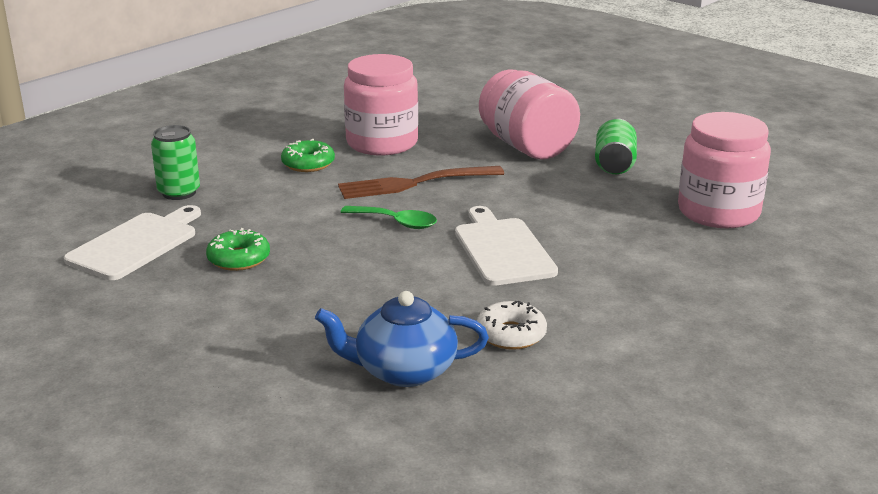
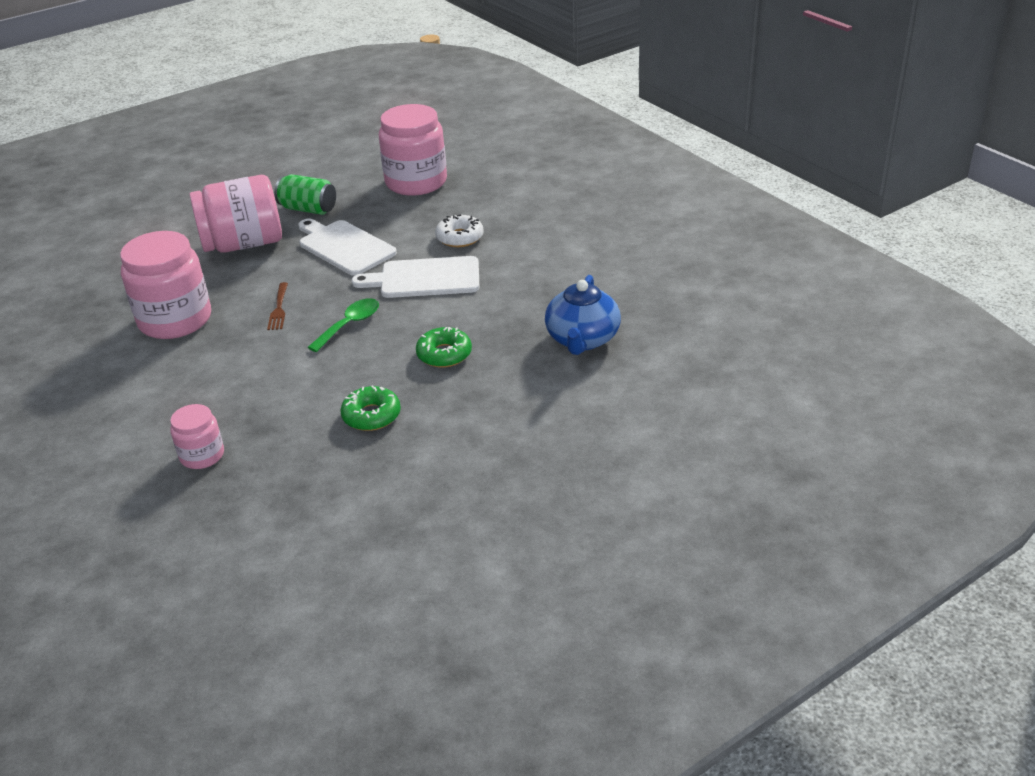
camera: 75 degrees left, 10 degrees up
white cutting board [64,205,201,280] -> white cutting board moved to [298,219,397,276]
green can [151,125,200,200] -> pink jar [170,404,224,469]
green donut [281,139,335,172] -> green donut moved to [416,327,472,368]
brown fork [338,166,504,199] -> brown fork [267,282,288,330], size x0.51
white donut [477,301,547,350] -> white donut moved to [435,214,484,247]

